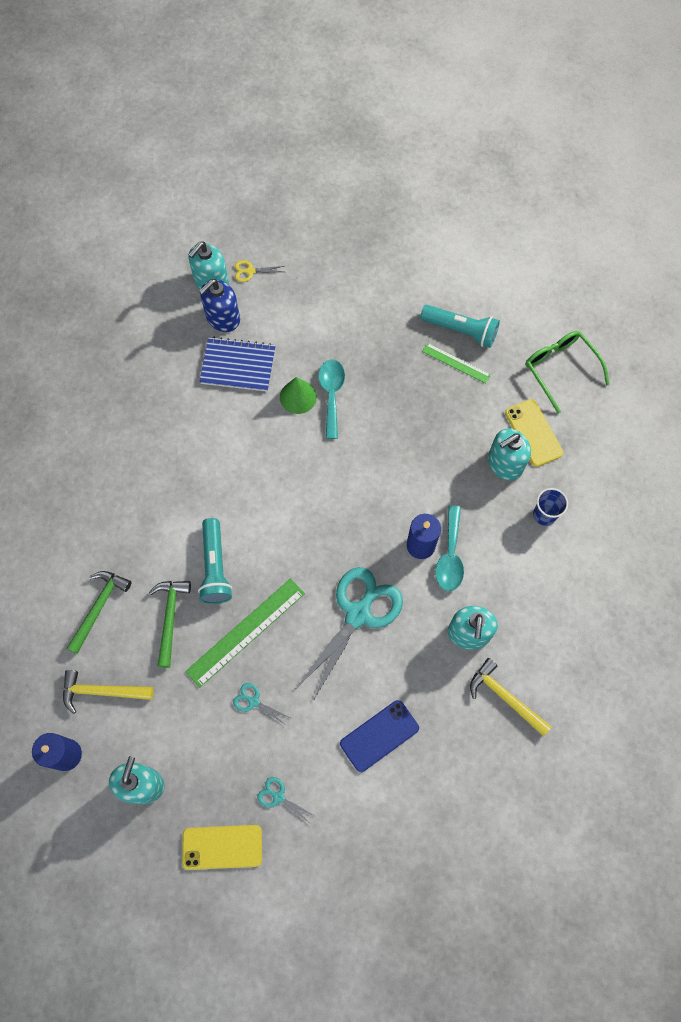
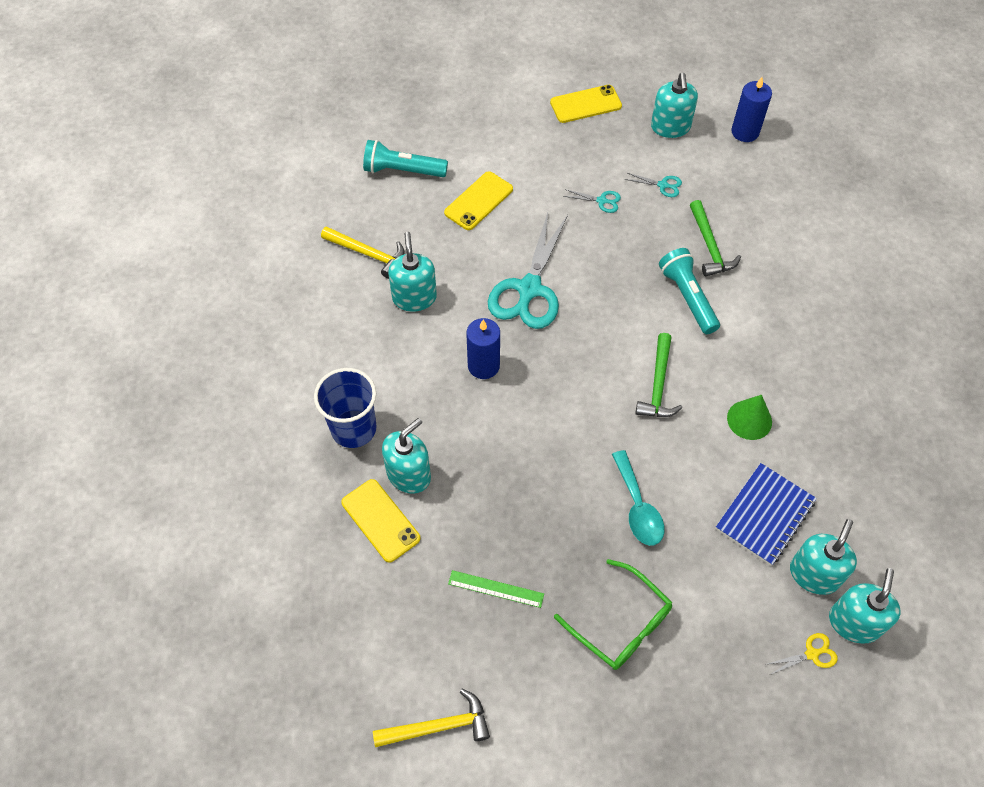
camera: 165 degrees right, 10 degrees down
yellow hammer [63,670,154,714] -> yellow hammer moved to [373,689,490,747]
green hammer [67,571,131,654] -> green hammer moved to [635,333,682,417]
green ruler [185,578,305,688] -> none
blue soap dispenser [199,279,240,332] -> turquoise soap dispenser [790,519,857,595]
blue notebook [199,337,276,392] -> blue notebook turned 45 degrees counterclockwise [716,463,817,566]
turquoise scissors [257,777,315,824] -> turquoise scissors moved to [625,173,682,197]
green cone [280,377,317,414] -> green cone moved to [727,395,772,440]
blue phone [340,700,419,772] -> yellow phone [444,171,513,230]
turquoise flashlight [420,305,500,348] -> turquoise flashlight moved to [363,140,448,177]
turquoise spoon [435,506,464,591] -> none
green glasses [525,331,610,414] -> green glasses moved to [554,559,673,670]
blue cup [533,488,568,526] -> blue cup [314,368,377,448], size x1.67

